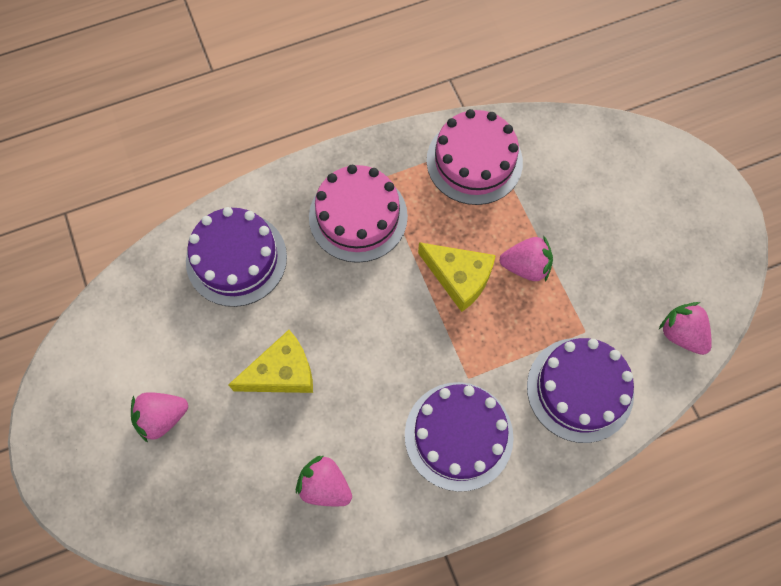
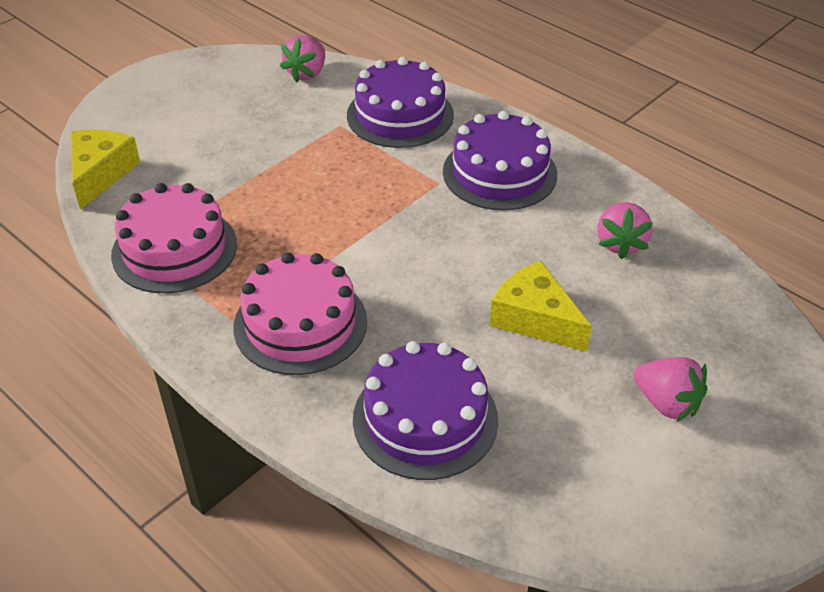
camera: 115 degrees left, 25 degrees down
yellow cheese [418,242,496,312] -> yellow cheese moved to [70,130,140,210]
pink strawberry [499,236,553,282] -> none

